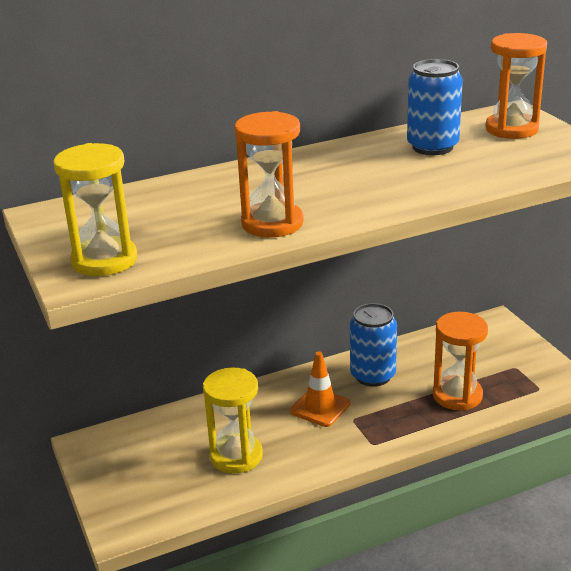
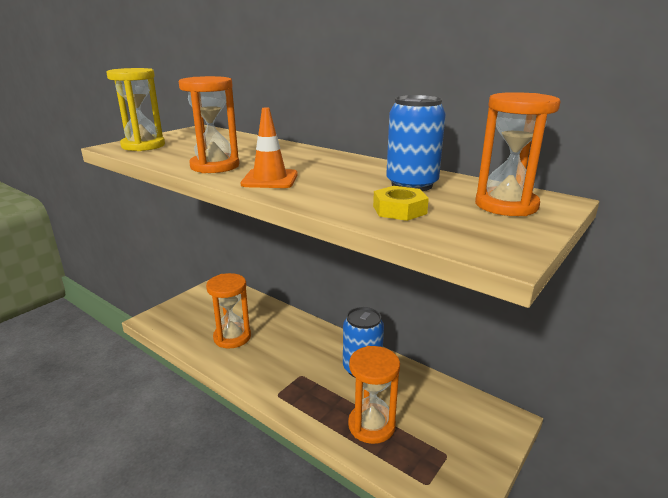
camera: 60 degrees right, 5 degrees down
yellow hourglass [203,367,263,473] -> orange hourglass [206,273,251,348]
orange traffic cone [290,351,350,427] -> orange traffic cone moved to [241,107,298,188]
none -> yellow nut [373,186,429,221]

